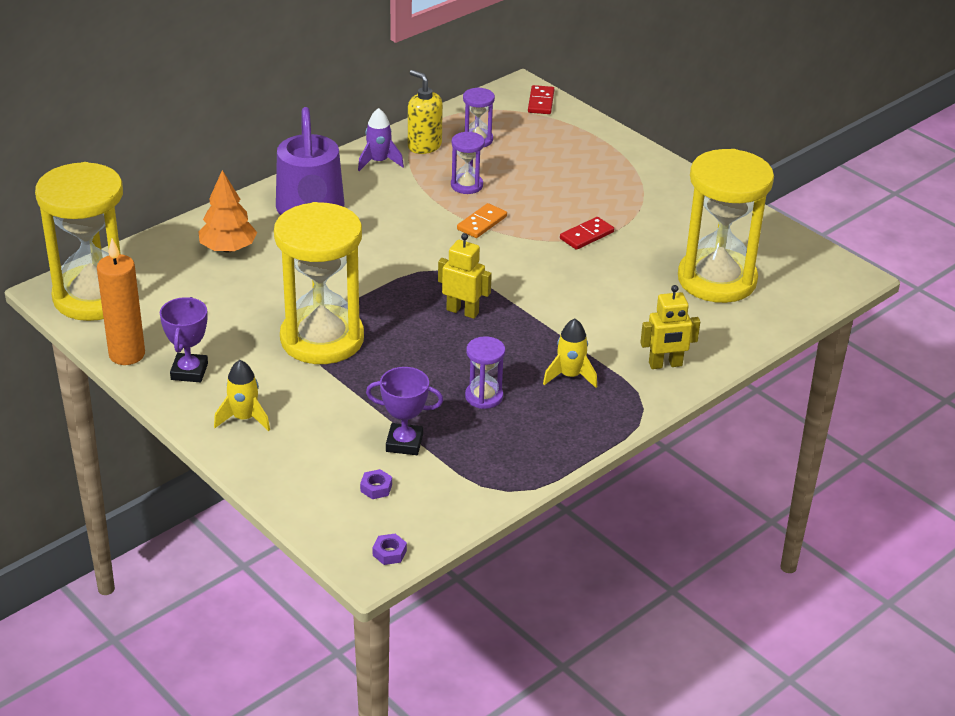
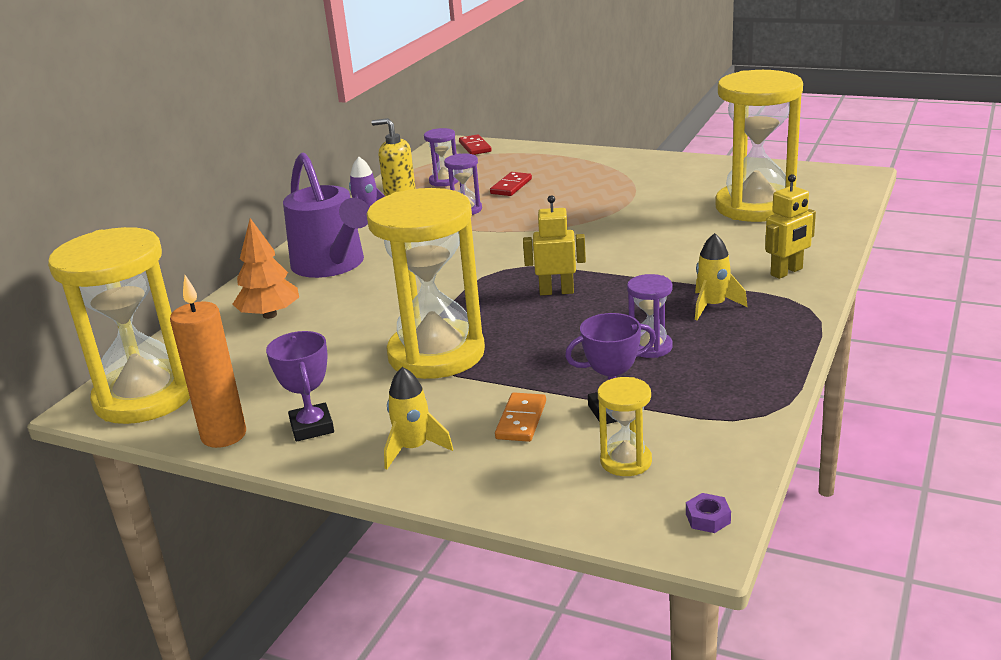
camera: 20 degrees left, 10 degrees down
purple nut [360,469,392,499] -> yellow hourglass [598,377,652,476]
orange domino [457,203,507,238] -> orange domino moved to [495,393,546,442]
red domino [560,217,614,250] -> red domino moved to [490,172,532,196]

